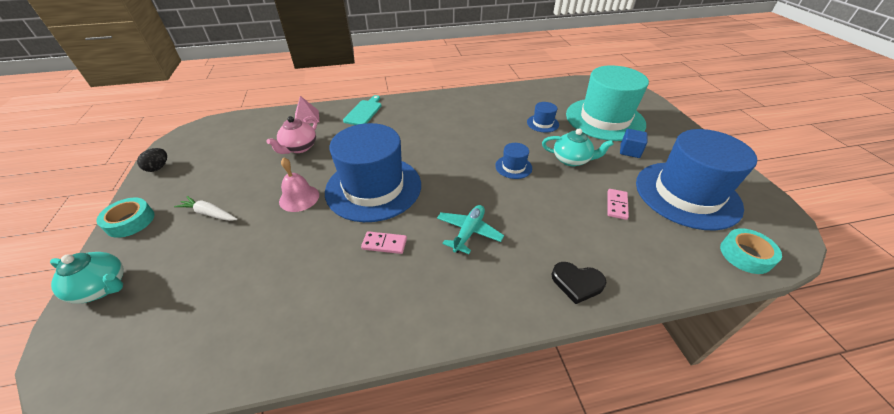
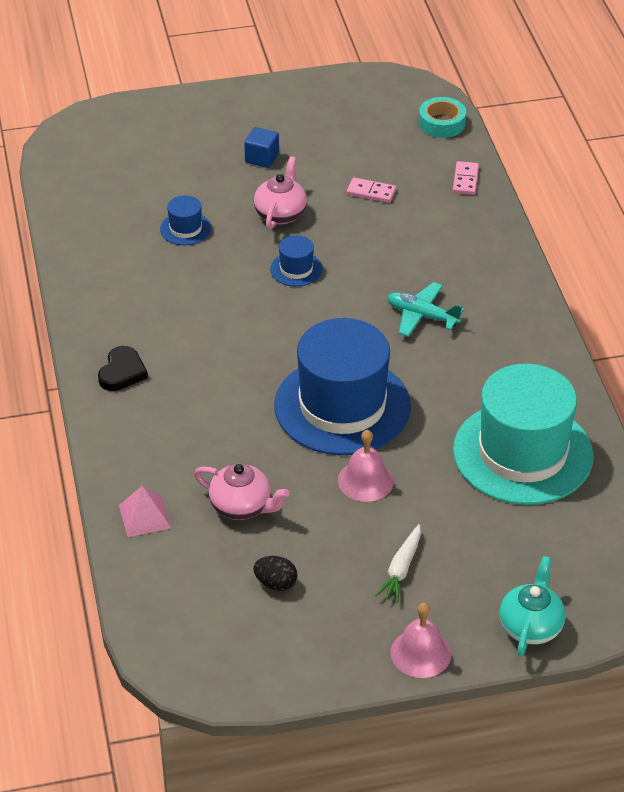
camera: 90 degrees left, 0 degrees up
turquoise tape [96,198,154,238] -> pink bell [391,603,451,678]
black egg [137,148,167,172] -> black egg moved to [253,556,297,591]
turquoise cutting board [343,95,382,125] -> none
pink domino [361,231,407,254] -> pink domino moved to [453,161,479,195]
turquoise teapot [542,128,614,166] -> pink teapot [254,156,307,230]
black heart [552,262,606,304] -> black heart moved to [98,346,148,391]
turquoise hat [566,65,649,141] -> turquoise hat moved to [453,364,594,505]
blue hat [636,129,757,231] -> none

